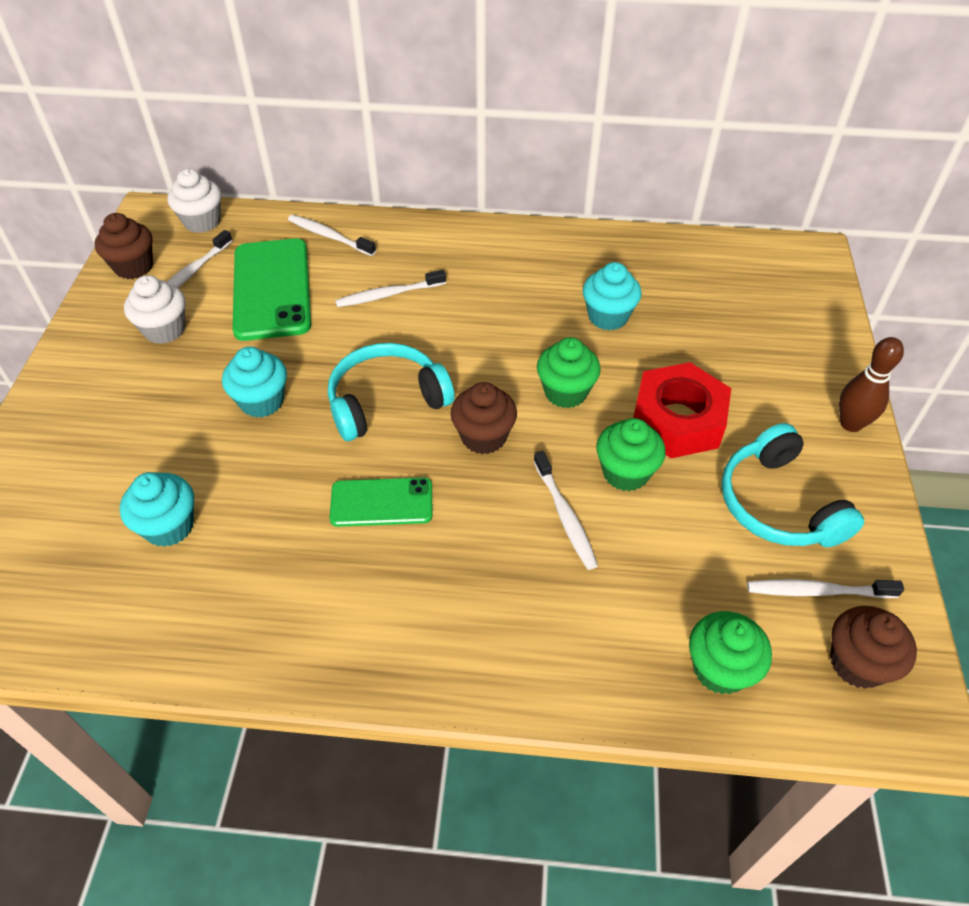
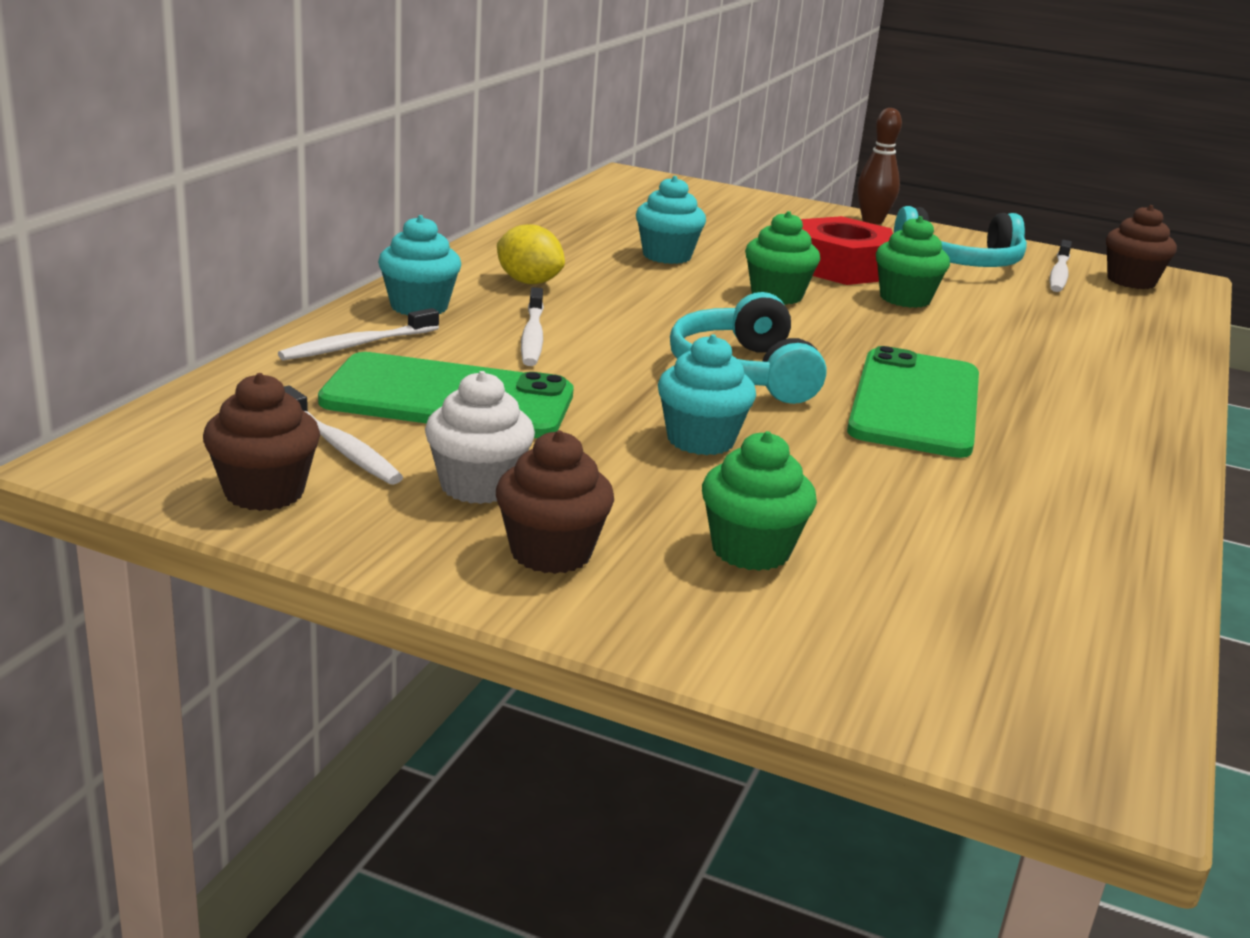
camera: 75 degrees left, 25 degrees down
turquoise cupcake [120,472,194,547] -> turquoise cupcake moved to [378,215,461,316]
white cupcake [167,169,222,233] -> none
green phone [329,477,432,527] -> green phone [847,346,979,458], size x1.70
brown cupcake [451,382,517,454] -> brown cupcake moved to [496,430,614,574]
white toothbrush [533,451,598,570] -> none
green cupcake [689,611,772,694] -> green cupcake moved to [702,431,817,571]
none -> yellow lemon [497,224,565,284]

